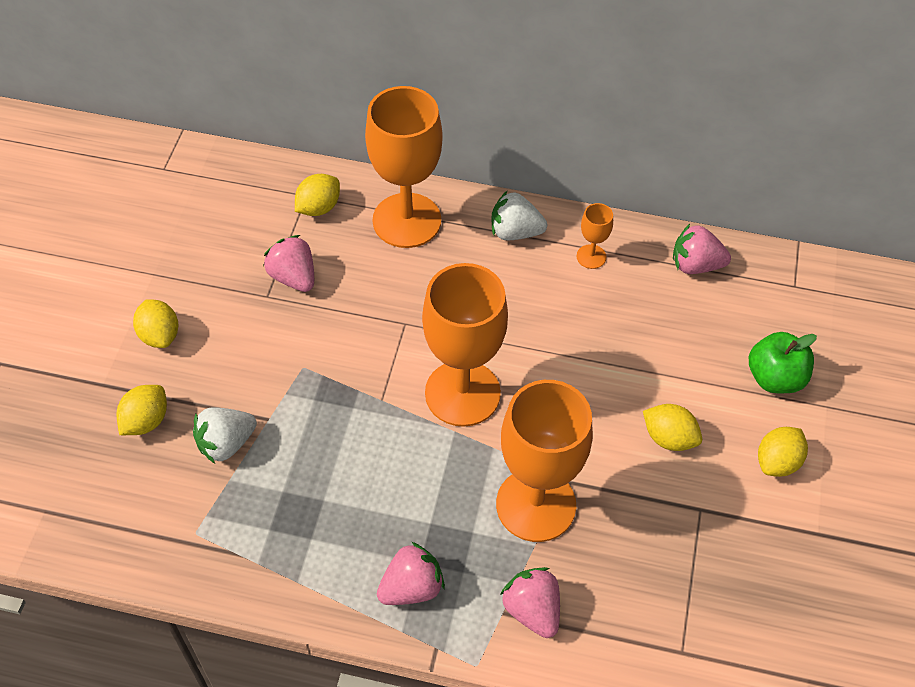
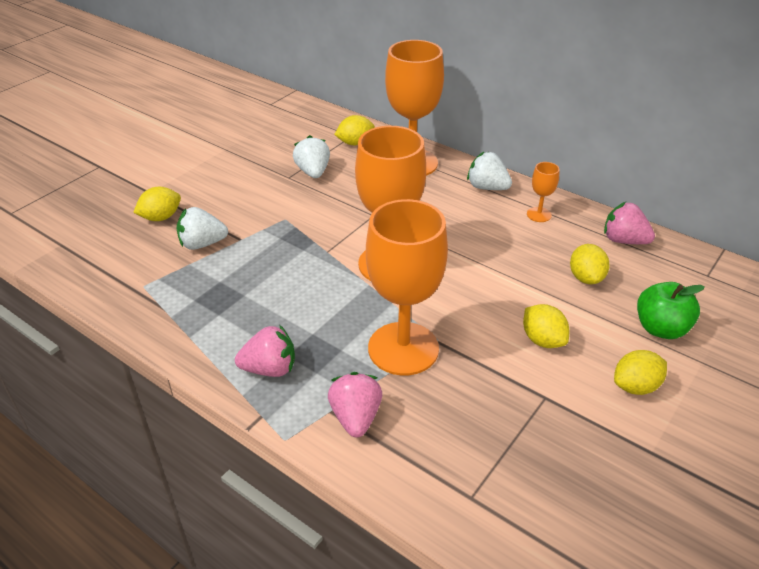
camera: 25 degrees right, 15 degrees down
yellow lemon [133,299,178,348] -> yellow lemon moved to [570,244,610,284]
pink strawberry [263,235,314,292] -> white strawberry [293,135,330,178]

